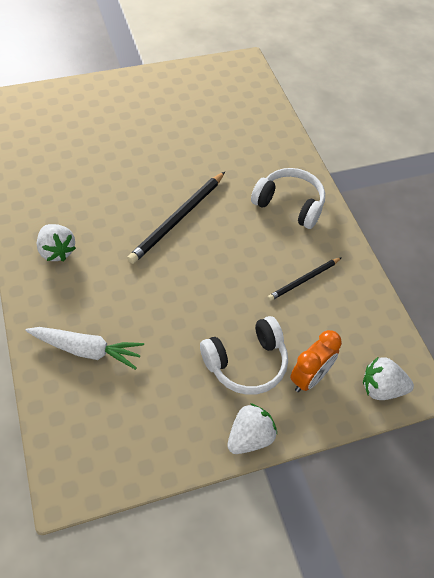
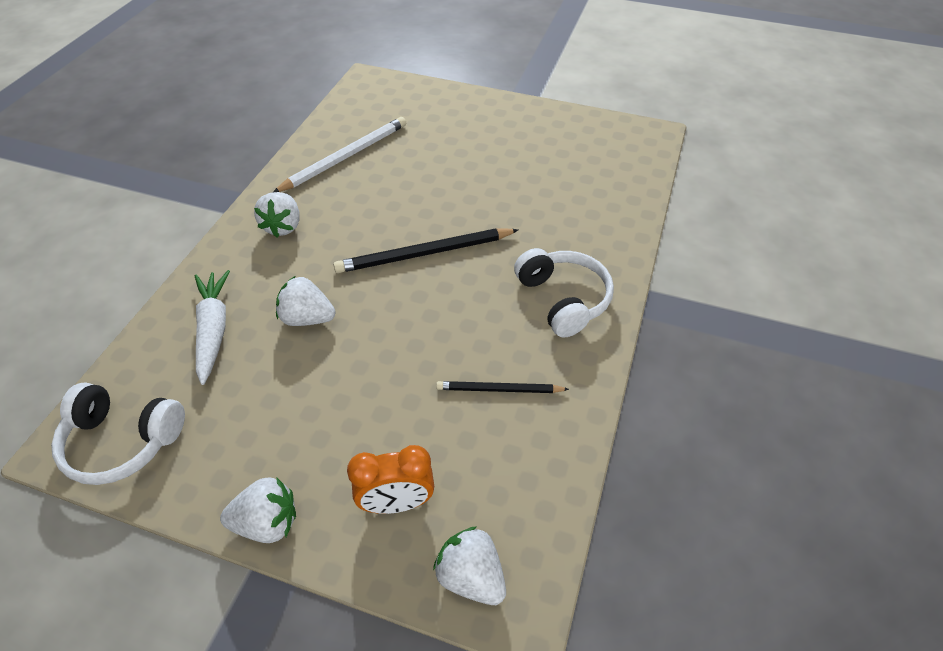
camera: 40 degrees right, 5 degrees down
white carrot [25,327,144,370] -> white carrot turned 150 degrees counterclockwise [195,270,230,385]
white headphones [200,316,288,395] -> white headphones moved to [51,383,185,485]
none -> white pencil [272,117,406,193]
none -> white strawberry [276,276,335,326]

